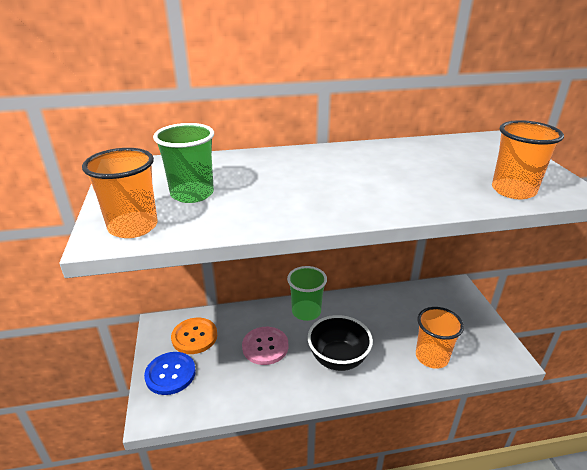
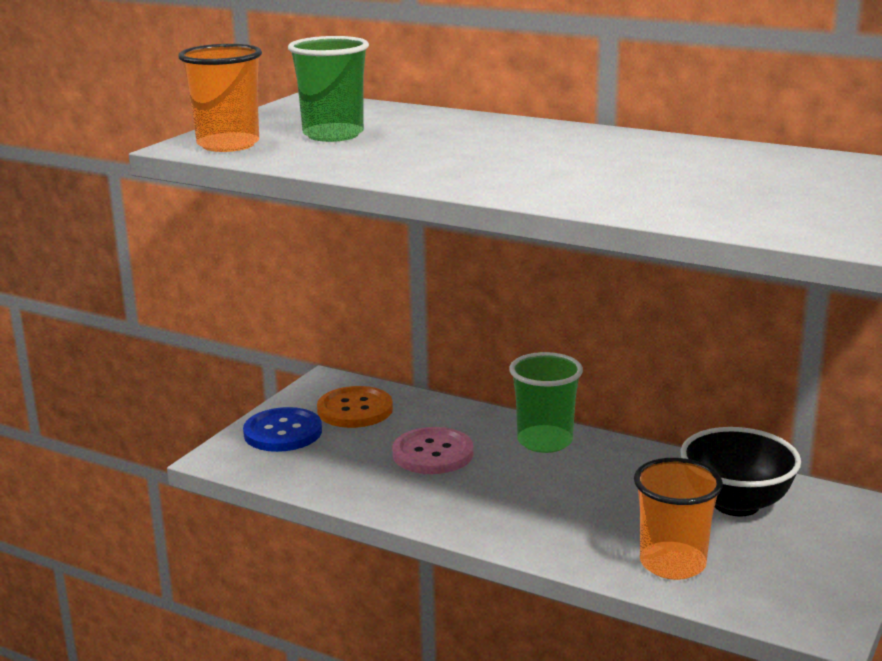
camera: 40 degrees right, 10 degrees down
black bowl [308,315,373,371] -> black bowl moved to [680,427,801,517]
orange cup [492,120,564,199] -> none

